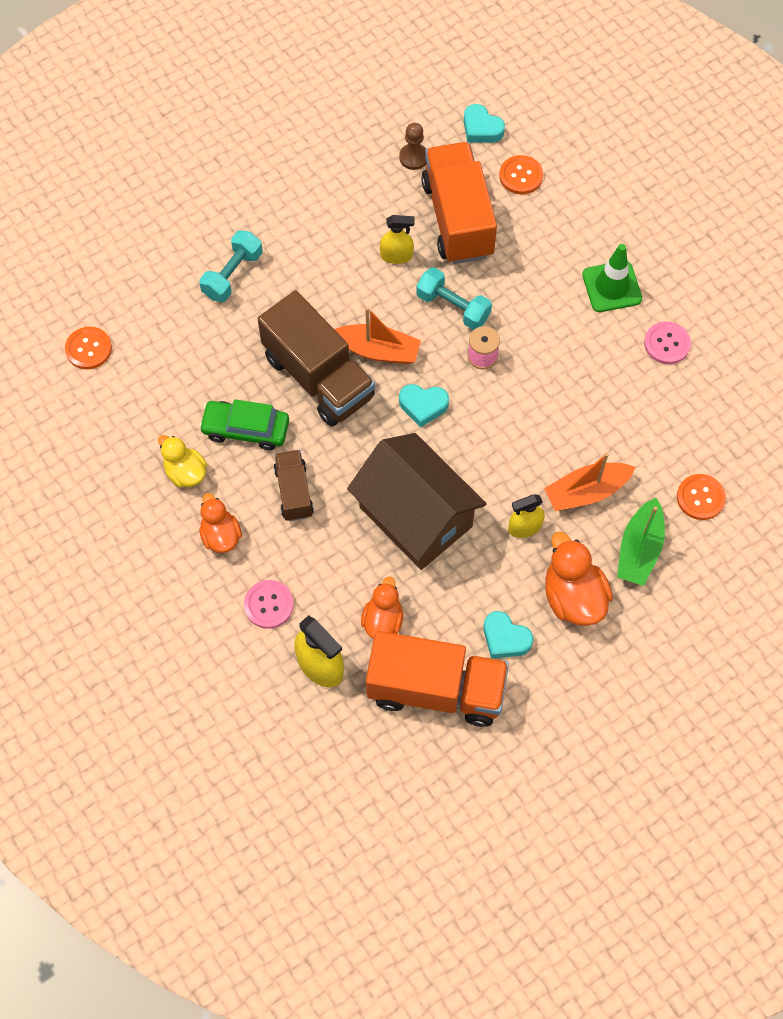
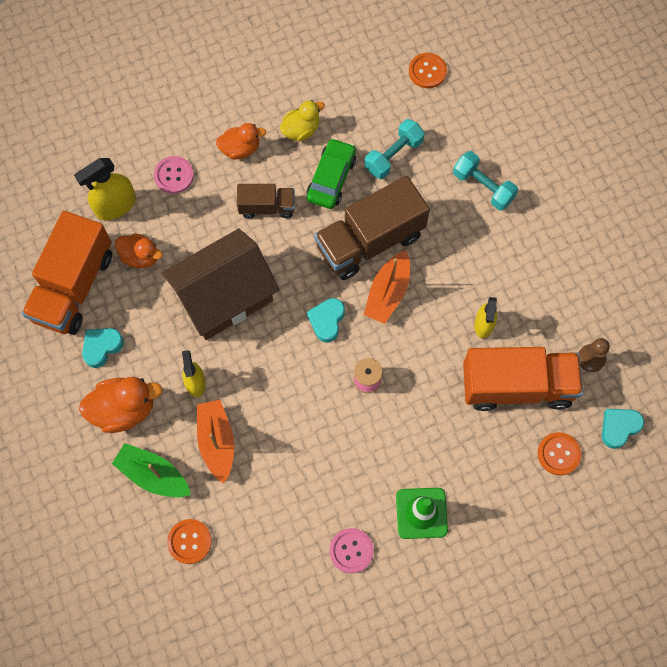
camera: 100 degrees right, 5 degrees up
turquoise dumbbell [416,267,492,330] -> turquoise dumbbell moved to [364,119,425,179]

